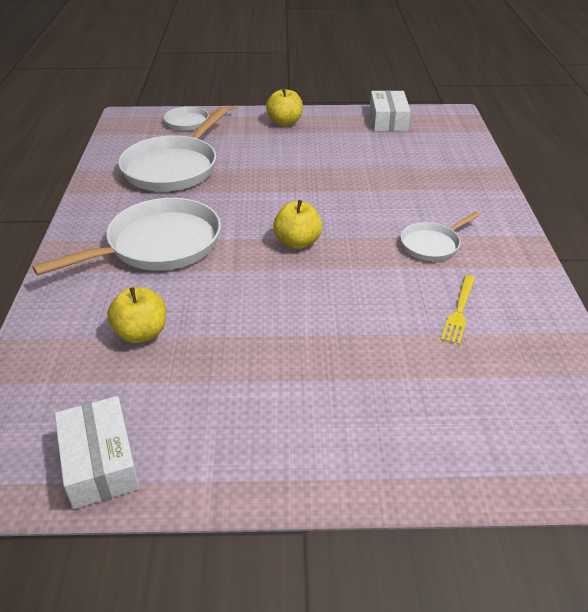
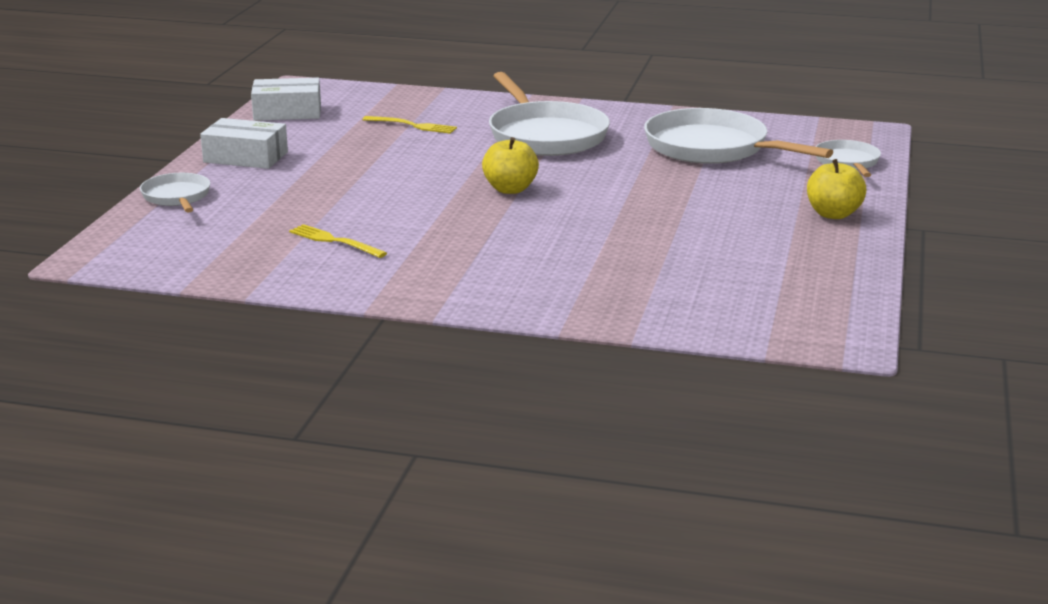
camera: 105 degrees right, 15 degrees down
yellow apple [107,287,166,343] -> yellow fork [363,116,457,134]
white box [370,91,411,131] -> white box moved to [200,118,288,169]
white pan [401,212,480,261] -> white pan moved to [140,173,210,212]

